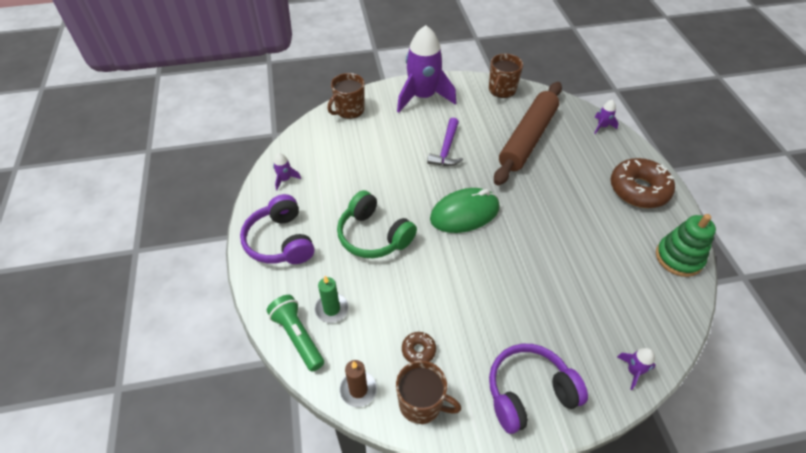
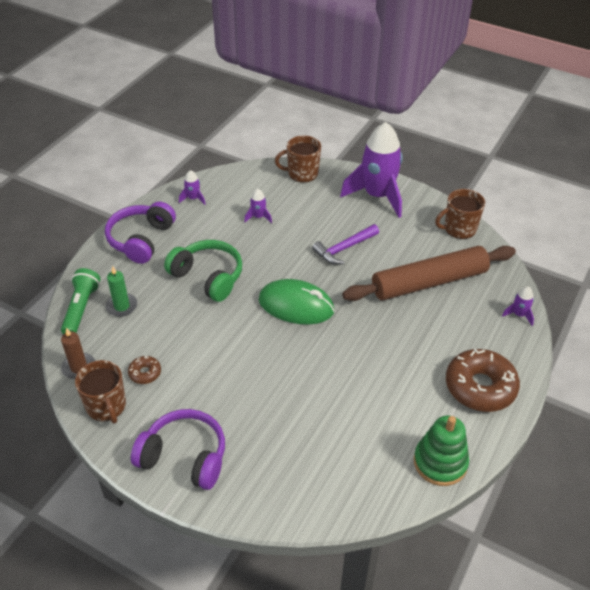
camera: 40 degrees right, 5 degrees down
green headphones [337,190,417,258] -> green headphones turned 135 degrees clockwise [164,240,242,302]
purple rocket [617,348,656,390] -> purple rocket moved to [244,189,272,223]

